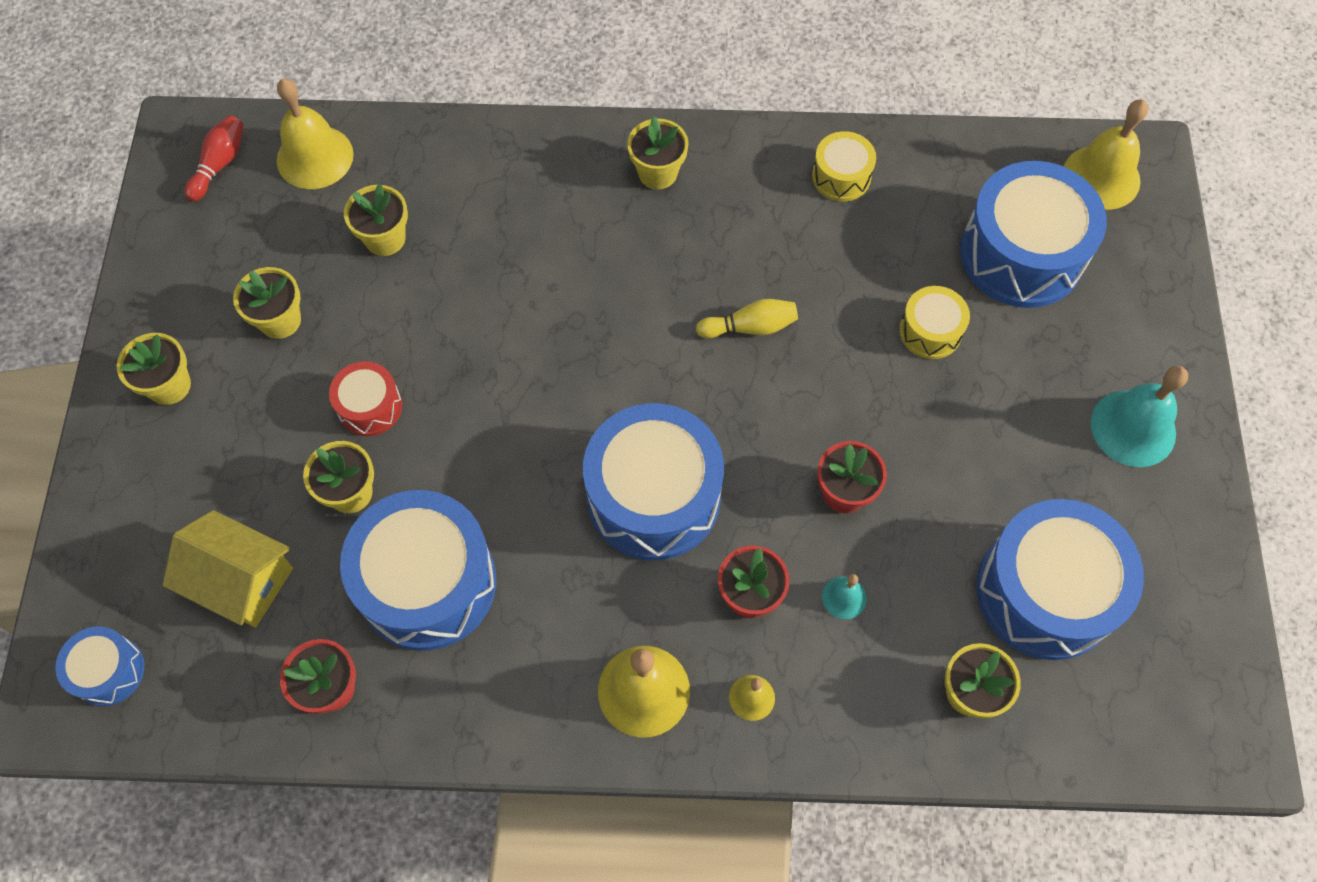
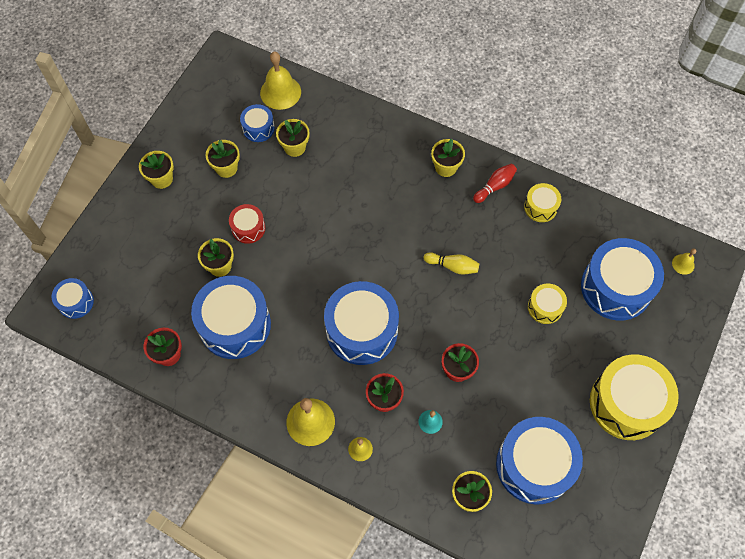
camera: 25 degrees right, 0 degrees up
yellow house [163,510,293,628] -> none
red bowling pin [184,115,243,202] -> red bowling pin moved to [473,164,517,203]
yellow bell [1064,100,1148,210] -> yellow bell [672,249,696,275], size x0.50
turquoise bell [1091,366,1188,467] -> yellow drum [590,355,679,440]
none -> blue drum [240,104,275,142]

